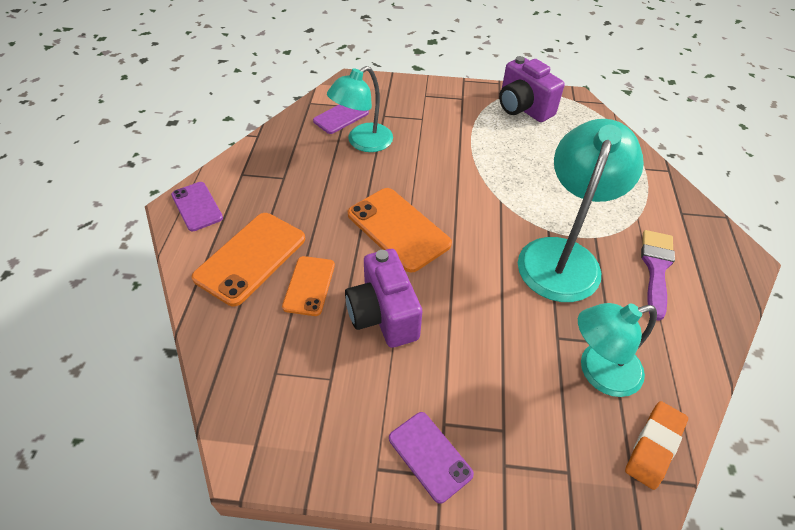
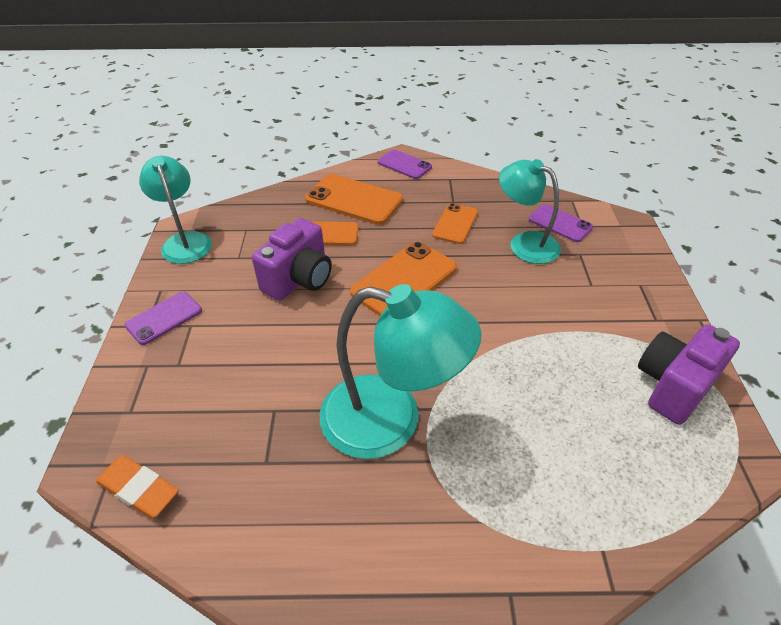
camera: 85 degrees right, 5 degrees down
purple phone [171,182,223,231] -> purple phone turned 75 degrees clockwise [378,150,432,179]
purple camera [345,249,422,348] -> purple camera turned 150 degrees clockwise [252,218,332,301]
turquoise lamp [578,303,657,397] -> turquoise lamp moved to [139,156,212,264]
purple brush [641,230,675,321] -> none
none -> orange phone [432,203,478,244]

